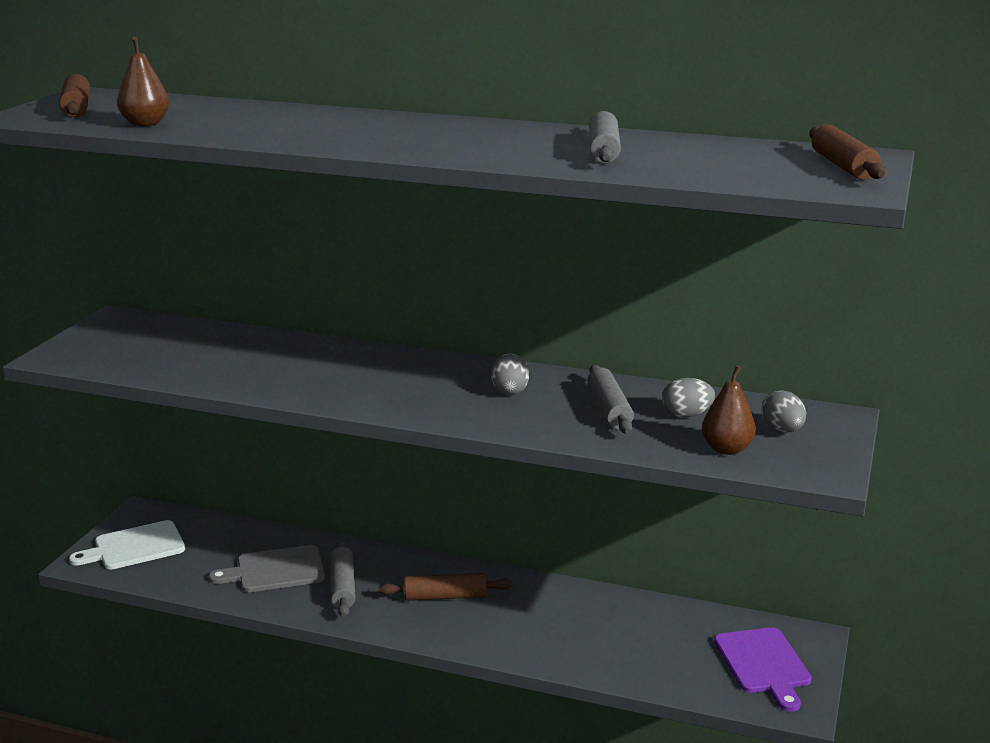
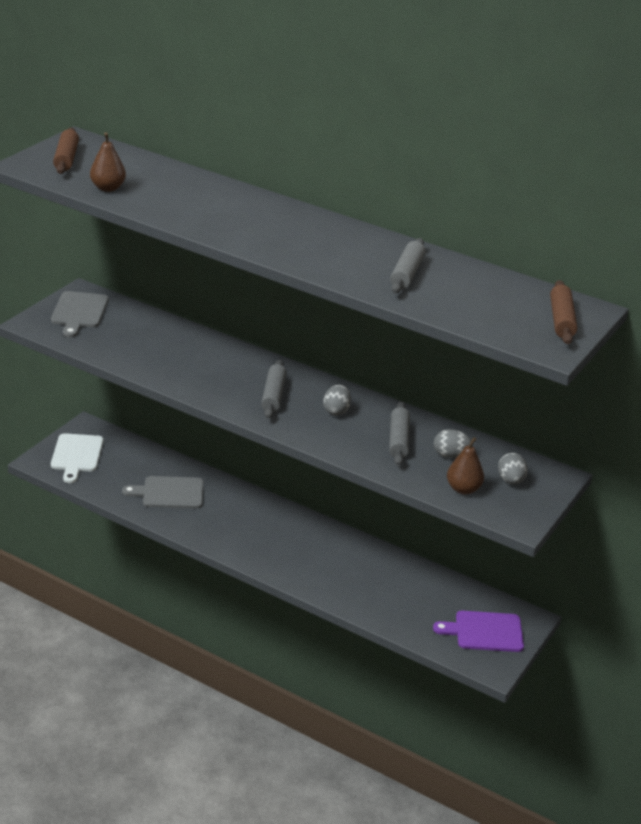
camera: 10 degrees right, 10 degrees up
white cutting board [69,520,185,570] -> white cutting board turned 75 degrees counterclockwise [51,433,103,483]
grey rolling pin [330,541,355,617] -> grey rolling pin moved to [261,359,287,419]
brown rolling pin [378,573,512,601] -> none
purple cutting board [714,627,811,711] -> purple cutting board turned 90 degrees clockwise [433,611,524,652]
none -> grey cutting board [51,291,109,337]

